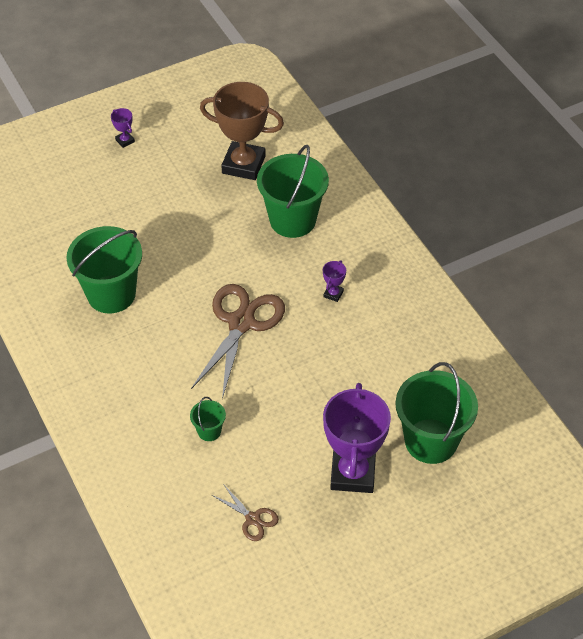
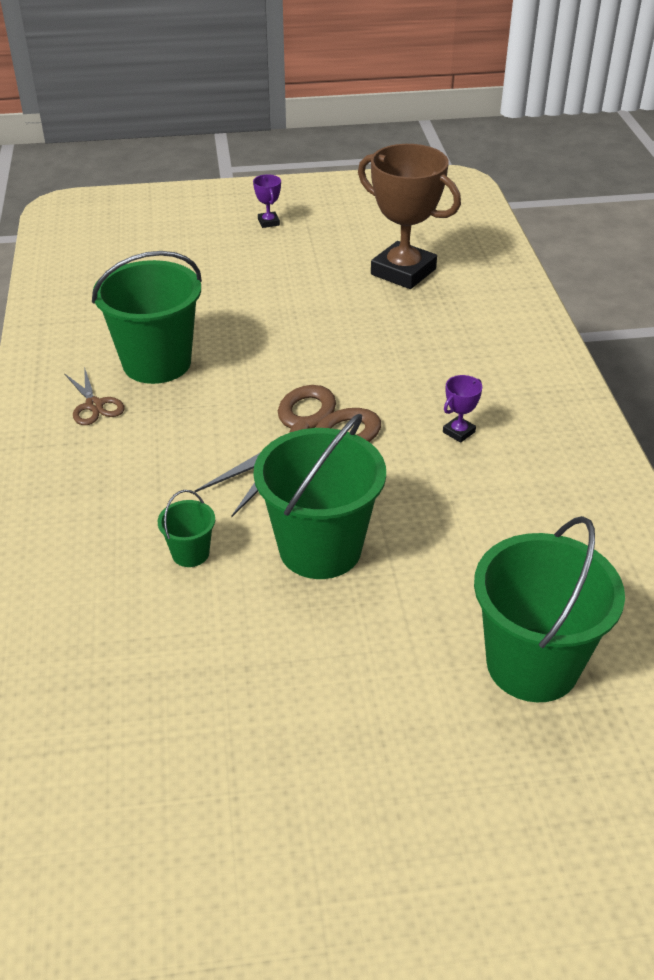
camera: 20 degrees right, 10 degrees down
brown scissors [212,485,279,541] -> brown scissors moved to [64,367,125,425]
green bucket [257,145,329,238] -> green bucket moved to [253,414,386,579]
purple trophy [323,383,391,493] -> none

